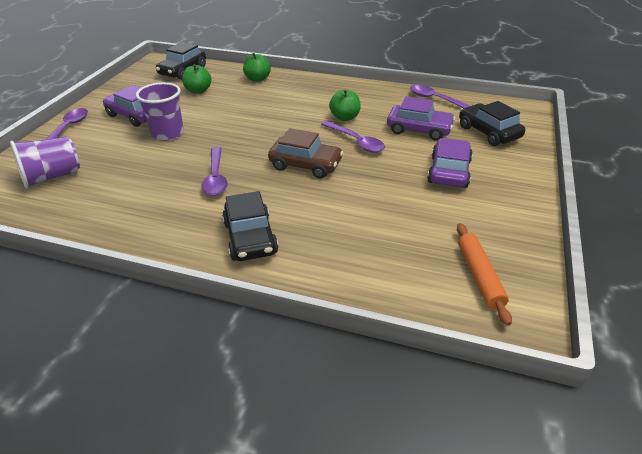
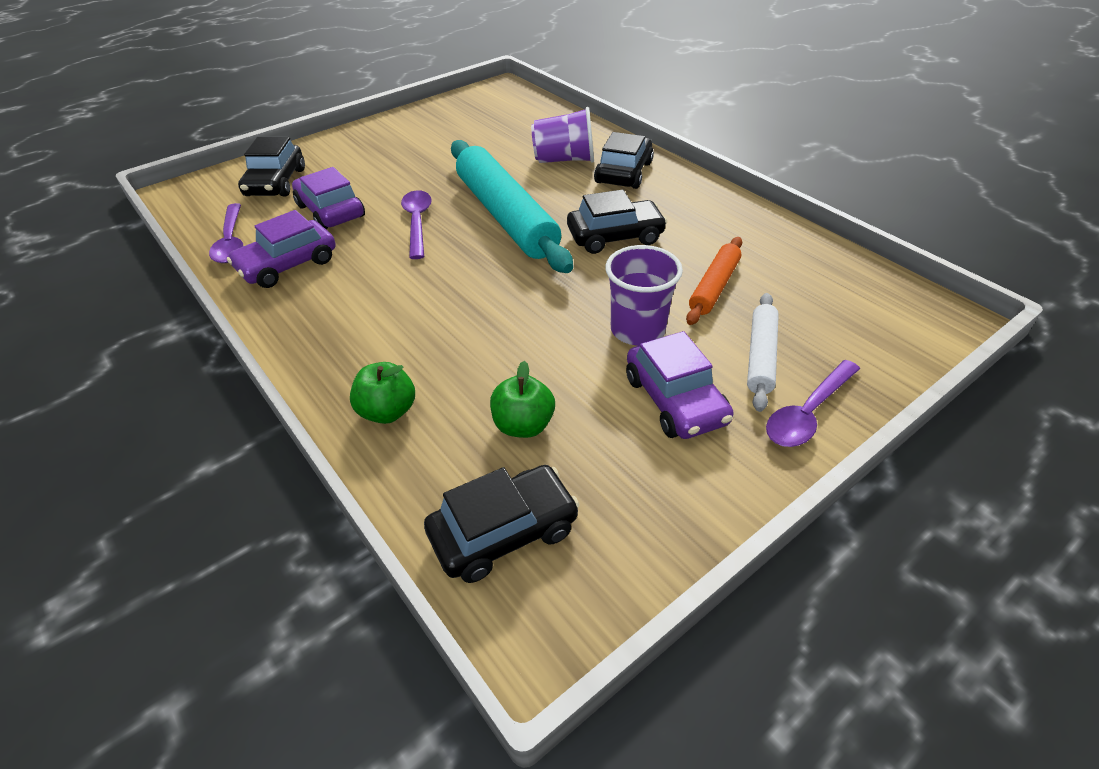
camera: 145 degrees left, 5 degrees up
purple cup [10,136,80,189] -> purple cup moved to [531,107,594,163]
purple spoon [201,147,228,196] -> black car [567,189,667,254]
brown car [268,128,343,178] -> turquoise rolling pin [451,140,573,273]
green apple [329,89,361,121] -> none
purple car [427,138,473,188] -> purple car moved to [227,210,336,288]
orange rolling pin [457,223,512,326] -> orange rolling pin moved to [686,237,742,325]
none -> white rolling pin [747,293,779,412]

